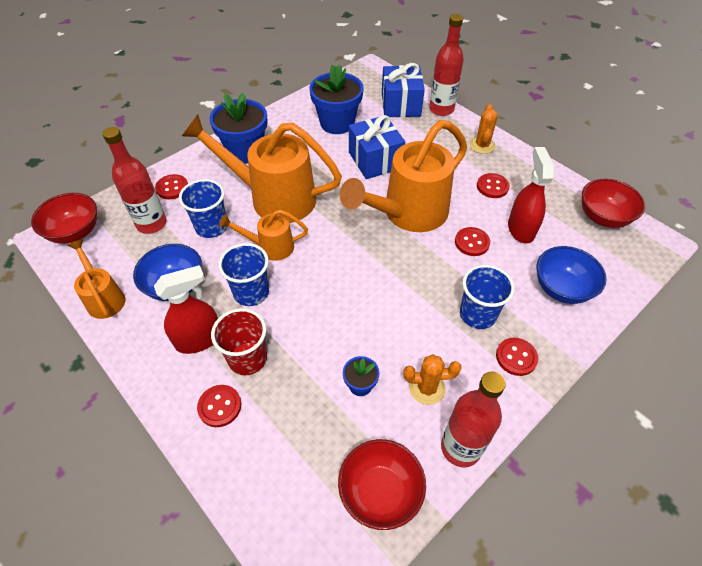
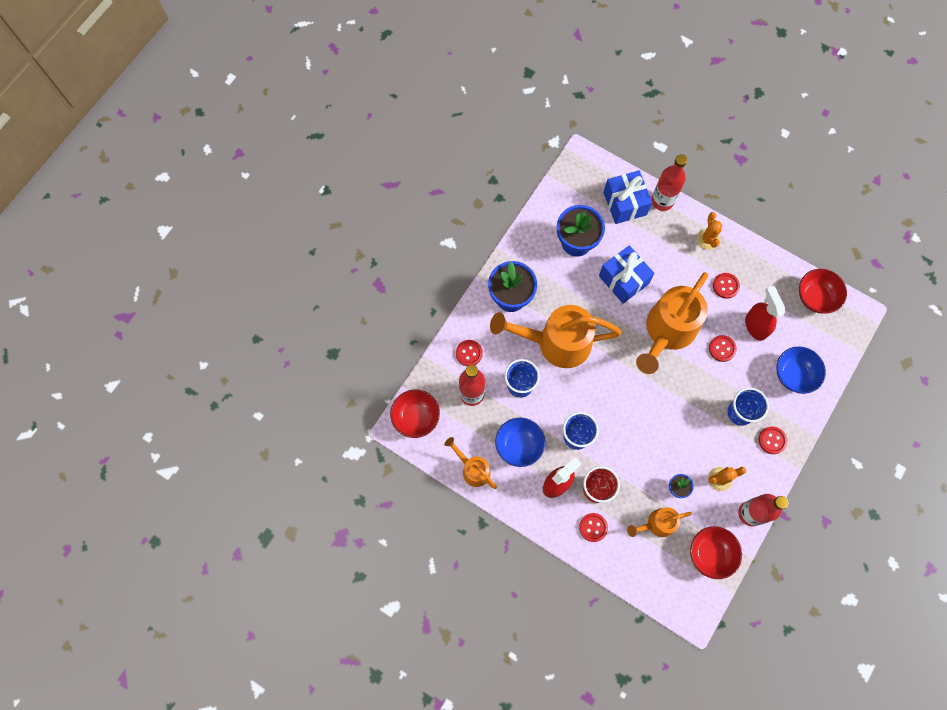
camera: 15 degrees left, 20 degrees up
orange watering can [219,210,308,261] -> orange watering can moved to [627,507,692,537]

